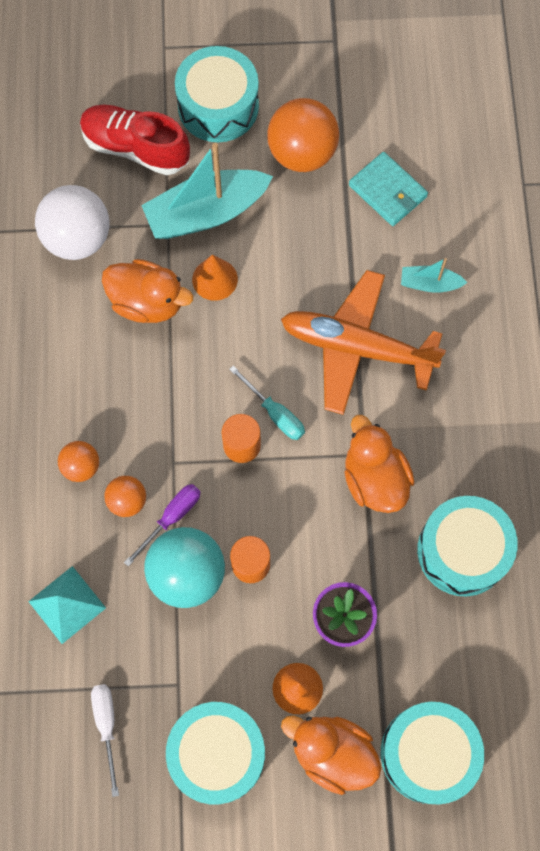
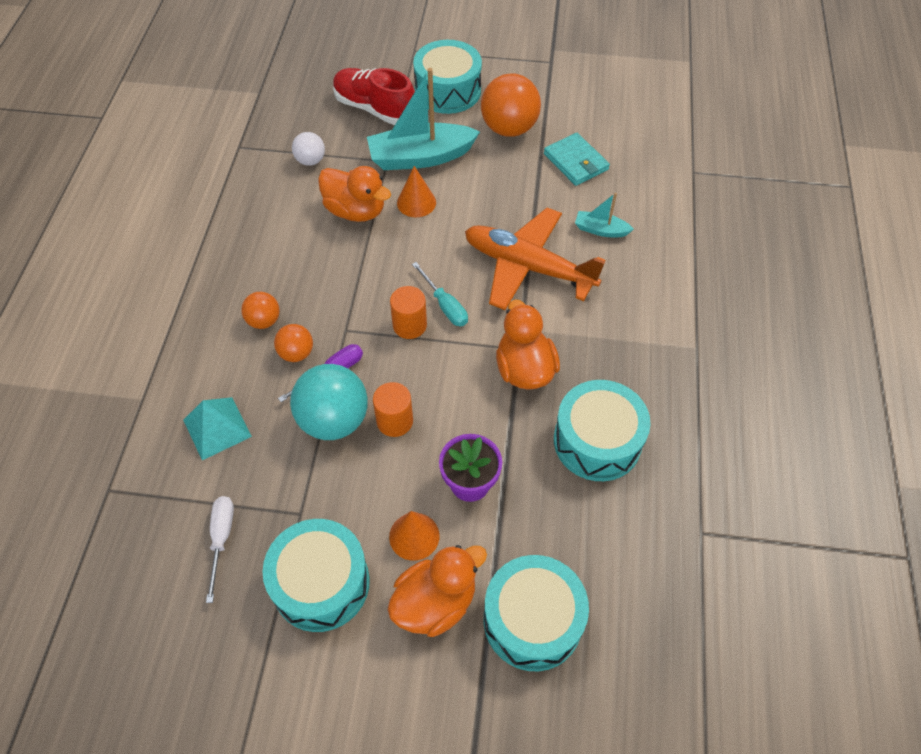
camera: 10 degrees right, 15 degrees down
white ball [35,185,109,260] -> white ball [292,132,325,166], size x0.53
orange duck [281,715,382,795] -> orange duck turned 105 degrees clockwise [387,545,487,637]

